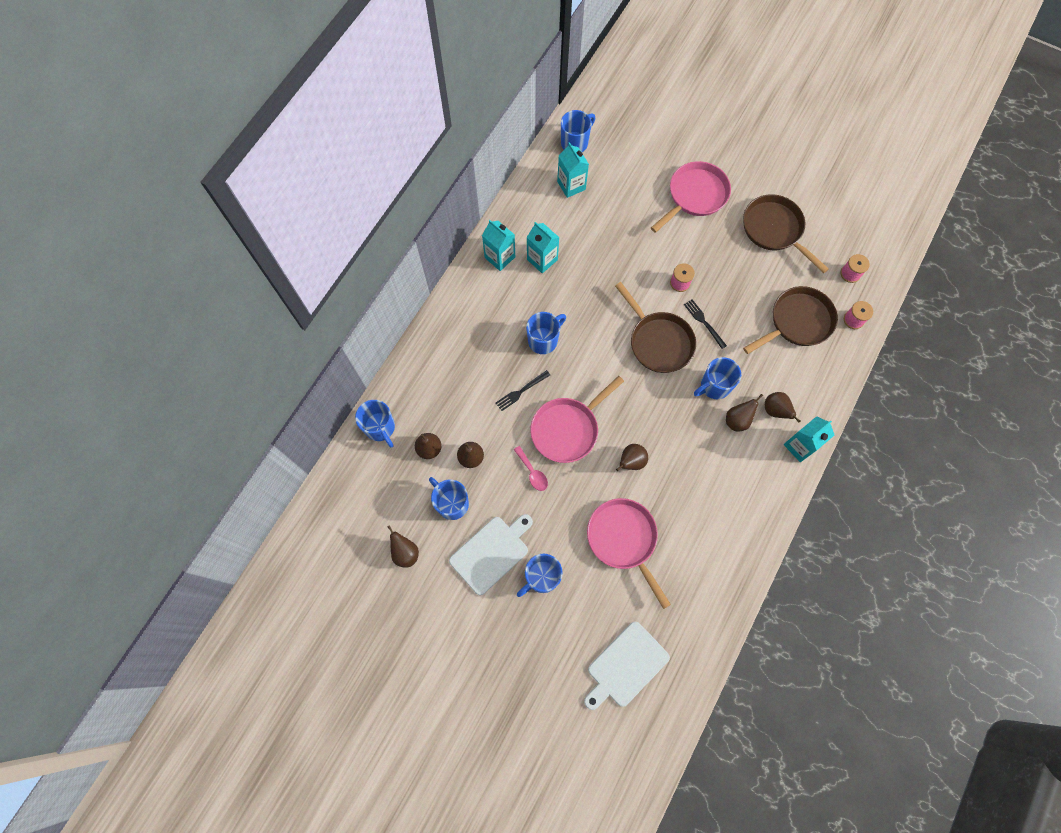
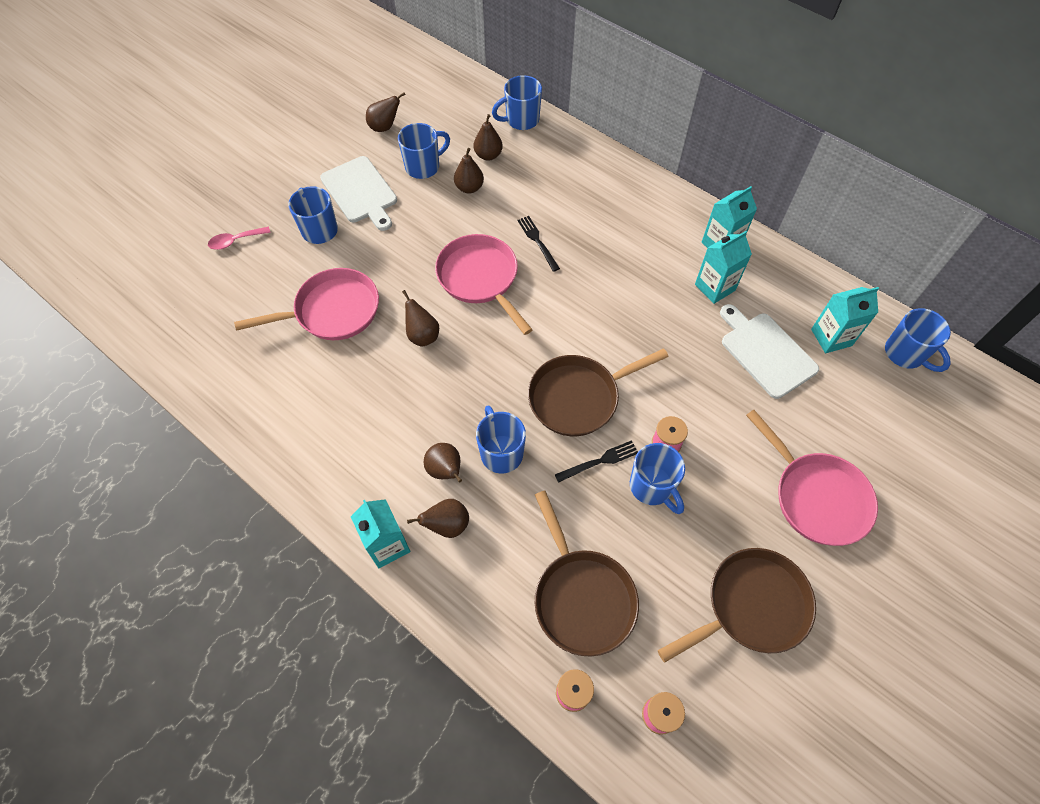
camera: 100 degrees right, 10 degrees down
pink spoon [514,446,548,491] -> pink spoon moved to [208,227,270,250]
blue mug [526,312,566,354] -> blue mug moved to [630,443,685,514]
white cutting board [584,622,670,710] -> white cutting board moved to [720,304,819,399]

